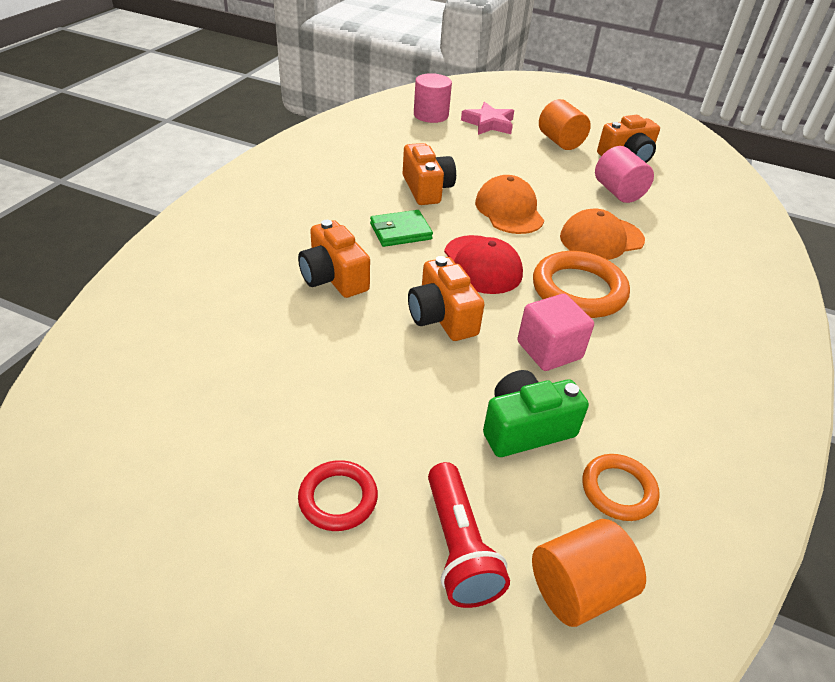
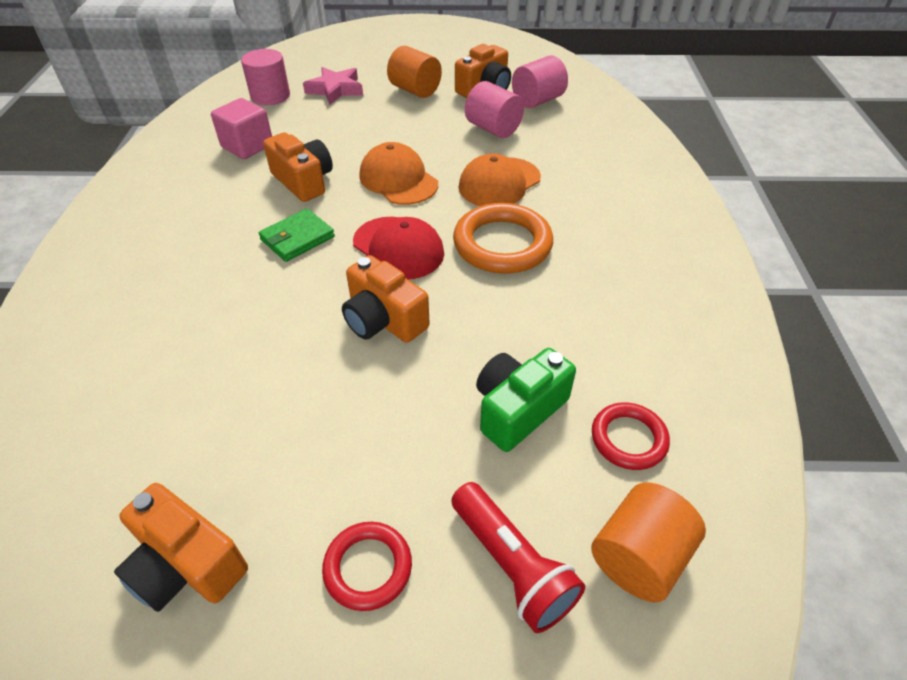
camera: 20 degrees left, 5 degrees up
orange camera [298,220,370,298] -> orange camera moved to [114,483,248,612]
pink cube [517,294,594,371] -> pink cube moved to [211,98,272,159]
orange ring [582,454,660,521] -> red ring [592,402,670,470]
none -> pink cylinder [512,55,568,108]

